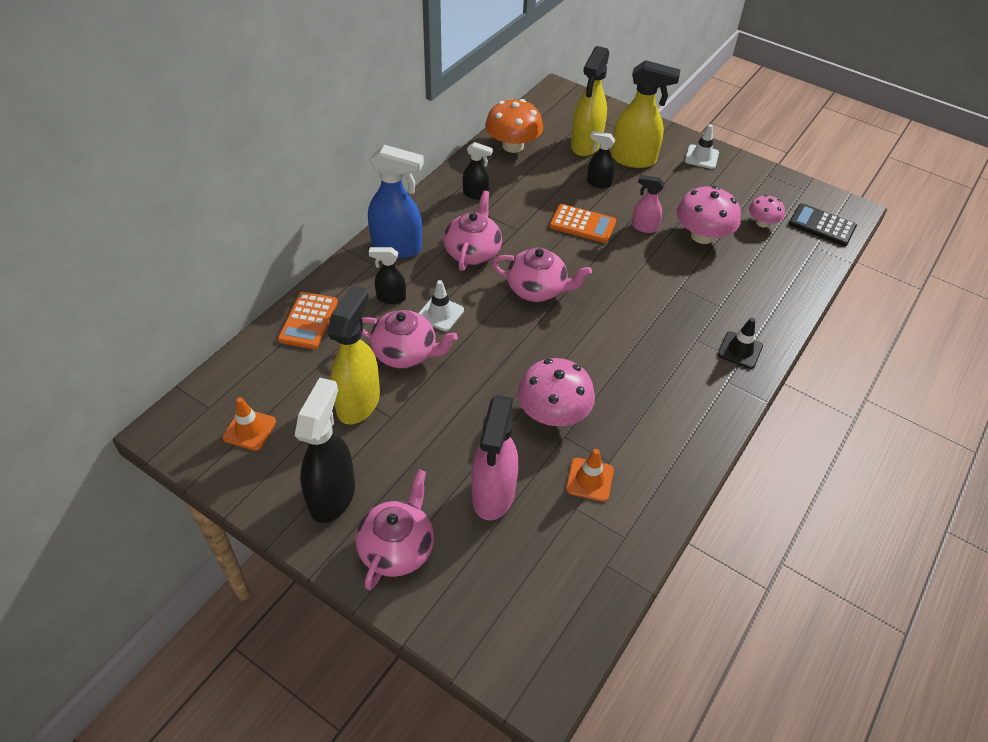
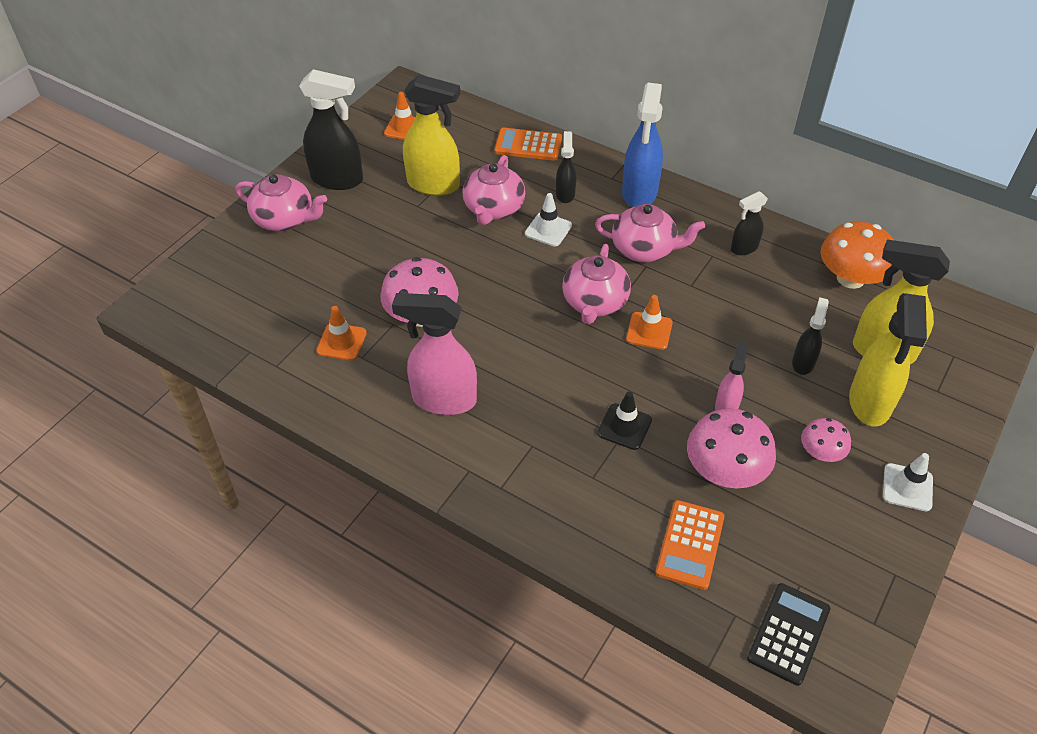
camera: 90 degrees right, 0 degrees up
black spray bottle [463,142,493,200] -> black spray bottle turned 45 degrees clockwise [731,191,768,255]
pink spray bottle [471,395,518,520] -> pink spray bottle moved to [392,293,477,415]
orange calculator [550,204,616,243] -> orange calculator moved to [655,500,725,590]
black traffic cone [718,318,763,369] -> black traffic cone moved to [598,391,652,450]
pink mushroom [749,195,785,227] -> pink mushroom moved to [801,418,851,462]
none -> orange traffic cone [626,295,673,350]

